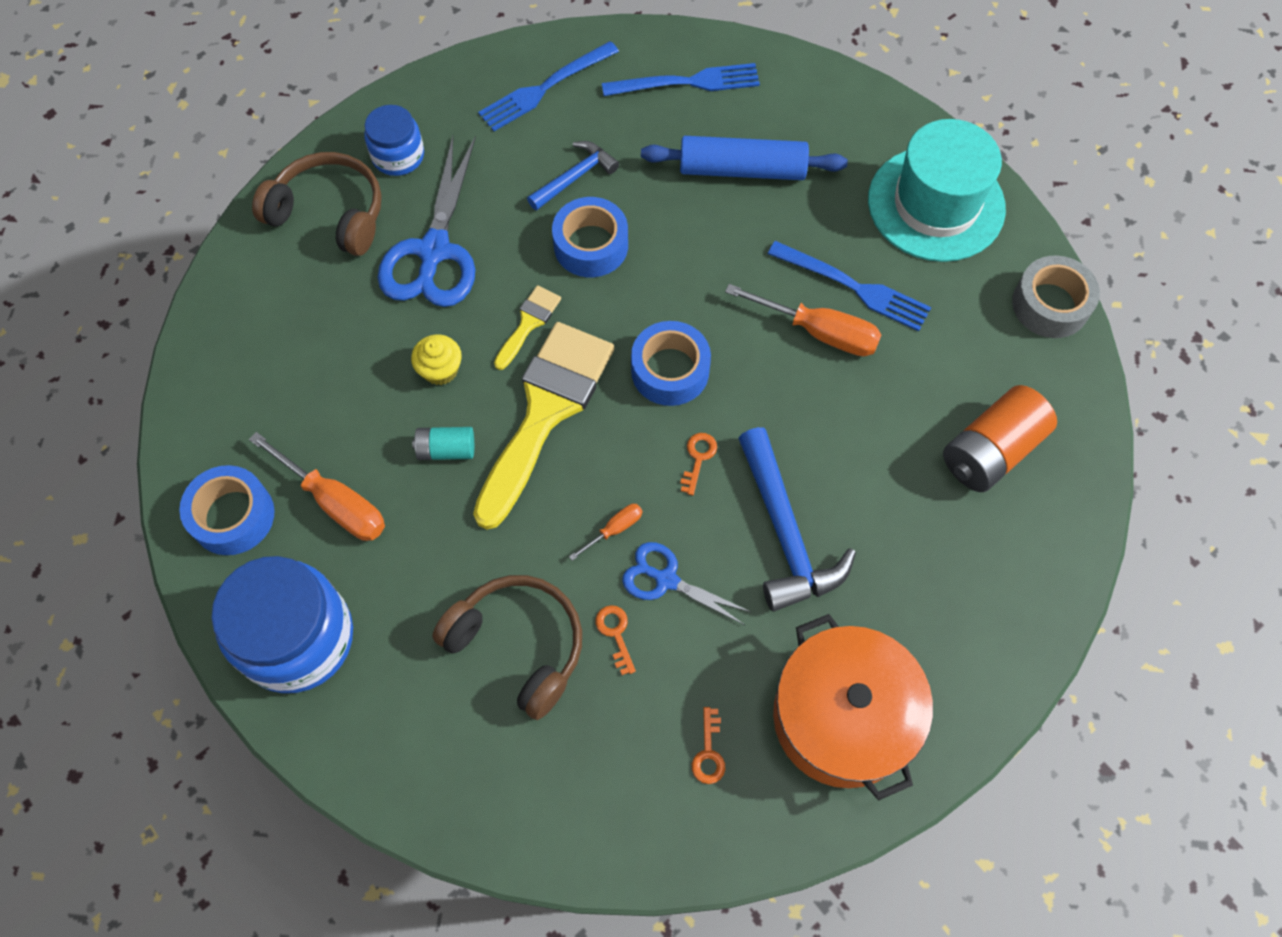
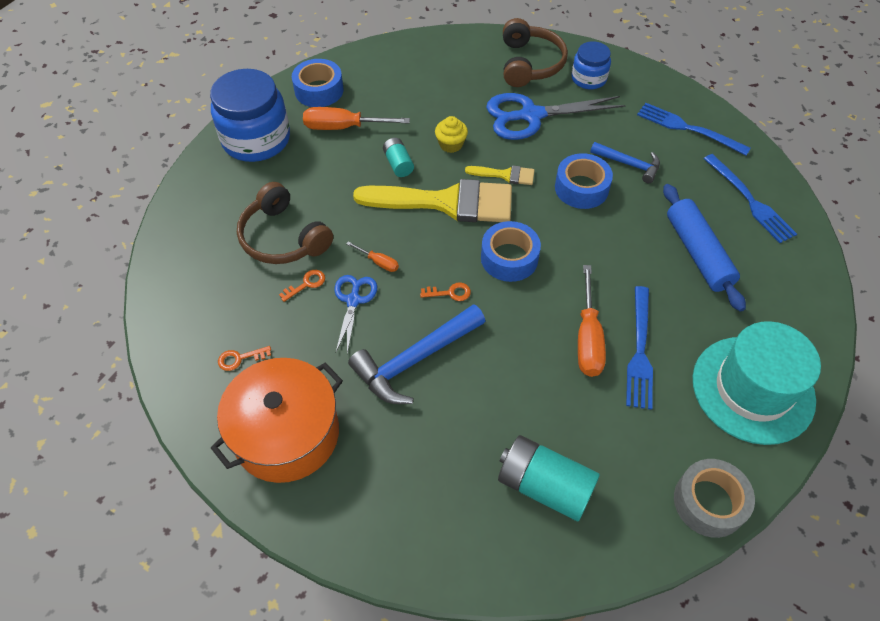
camera: 70 degrees right, 10 degrees down
orange screwdriver [249,432,385,541] -> orange screwdriver turned 75 degrees clockwise [303,107,410,130]
brown headphones [432,575,582,720] -> brown headphones turned 120 degrees clockwise [237,182,333,264]
orange battery [943,385,1057,492] -> turquoise battery [498,435,600,521]

